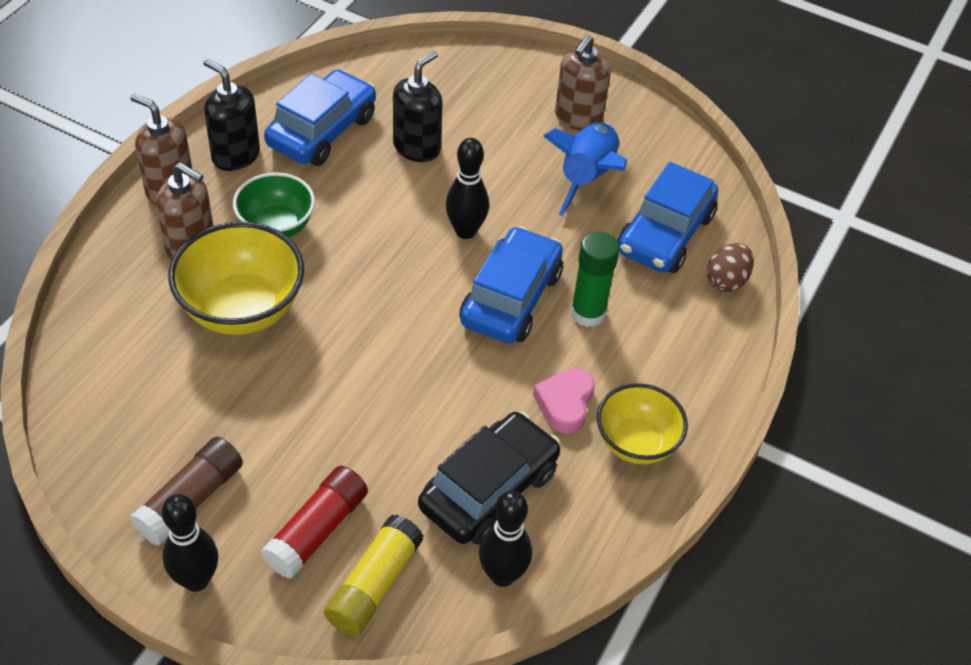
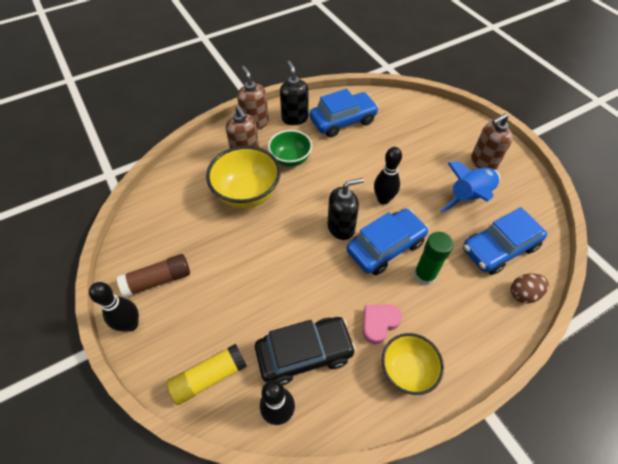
camera: 35 degrees right, 5 degrees up
red glue stick [261,466,368,579] -> none
black soap dispenser [393,51,442,162] -> black soap dispenser moved to [327,178,364,240]

